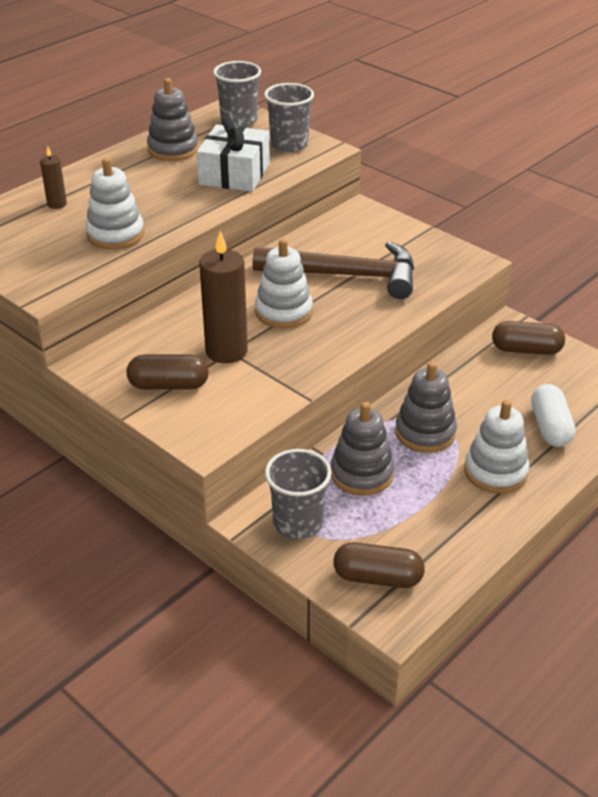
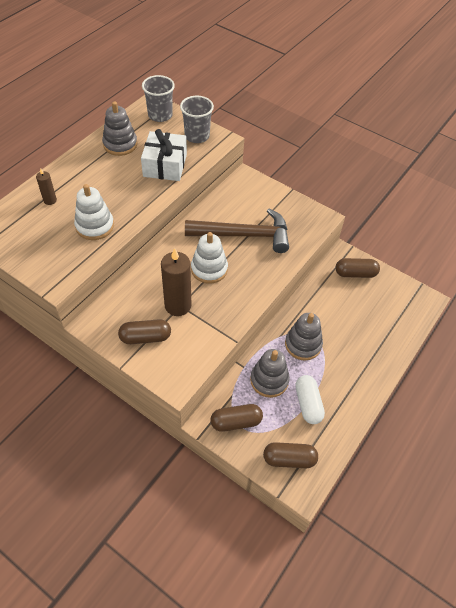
camera: 10 degrees left, 15 degrees up
grey cup [265,449,332,539] -> brown capsule [211,404,263,432]
white stacking toy [464,400,529,494] -> none
white capsule [531,384,575,447] -> white capsule moved to [295,375,325,424]

